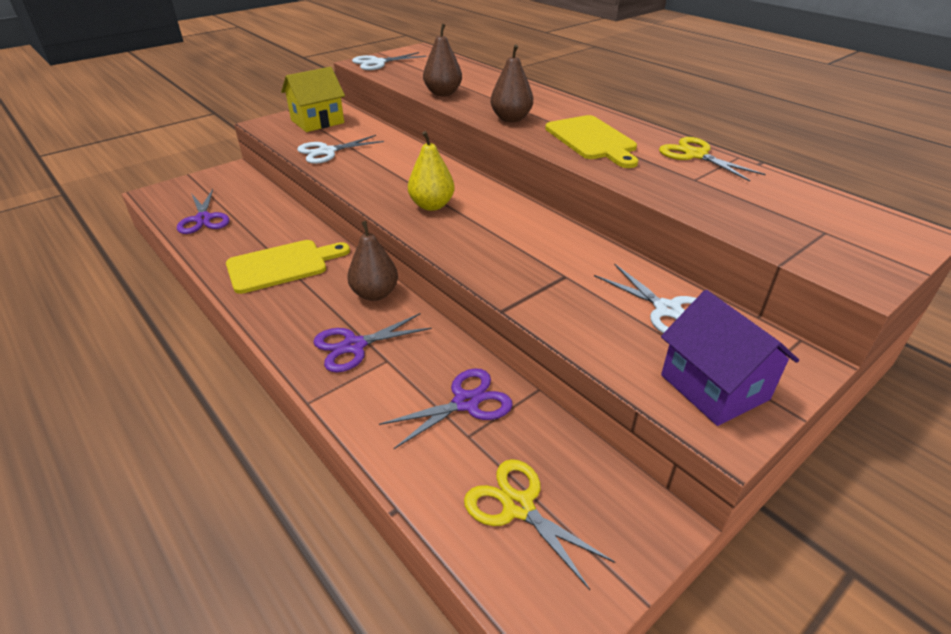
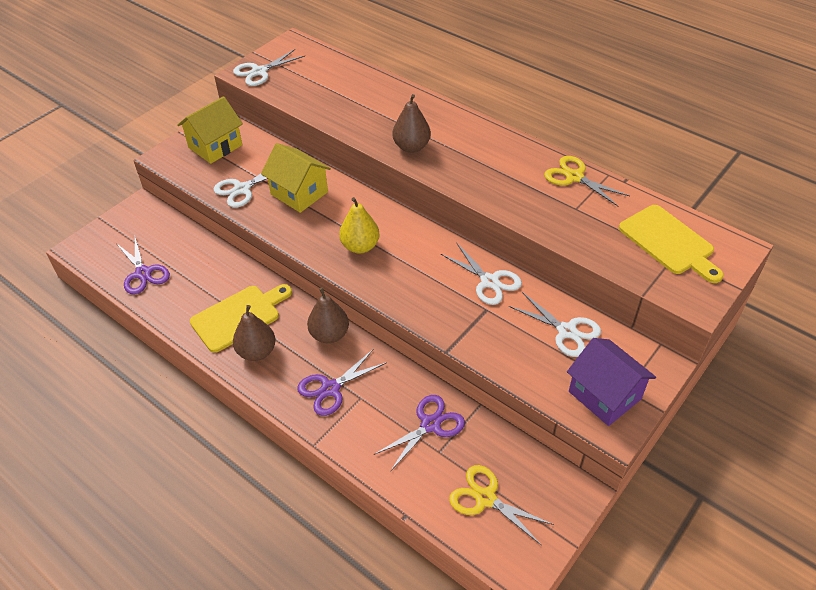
camera: 10 degrees left, 10 degrees up
brown pear [423,24,462,96] -> brown pear moved to [233,305,276,361]
yellow cutting board [545,115,638,168] -> yellow cutting board moved to [619,205,724,283]
none -> yellow house [261,143,331,213]
none -> white scissors [441,244,522,305]

